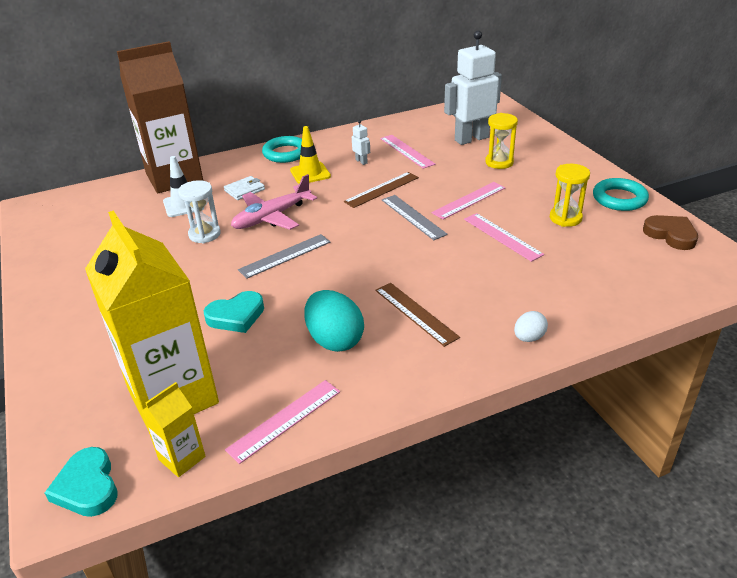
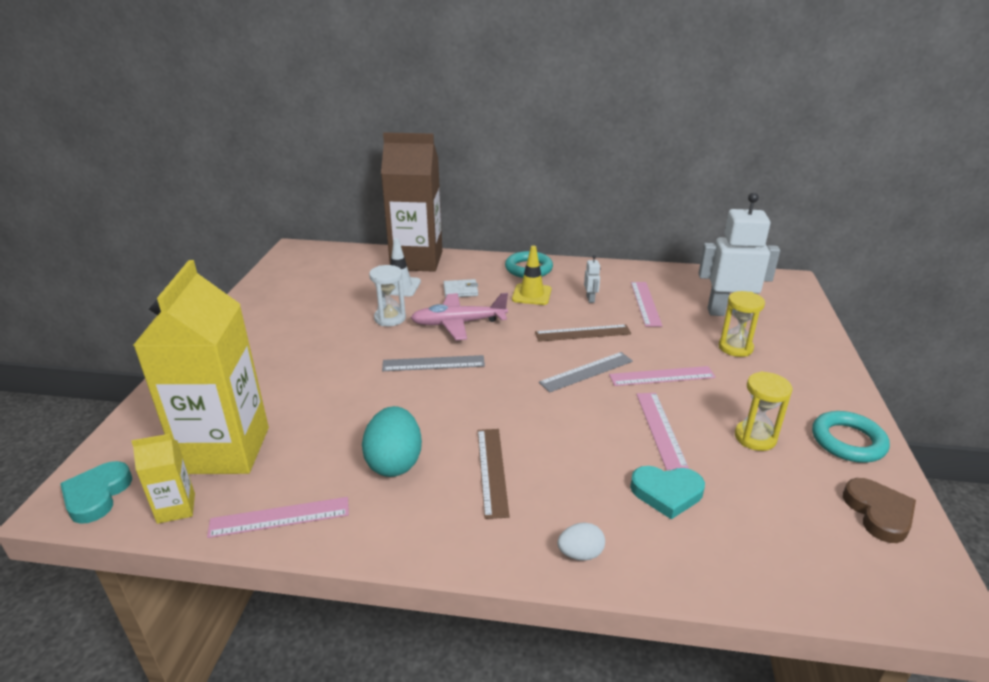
camera: 30 degrees right, 5 degrees down
turquoise heart [204,291,264,333] -> turquoise heart moved to [630,466,705,519]
grey ruler [382,195,448,240] -> grey ruler turned 60 degrees clockwise [539,352,633,393]

